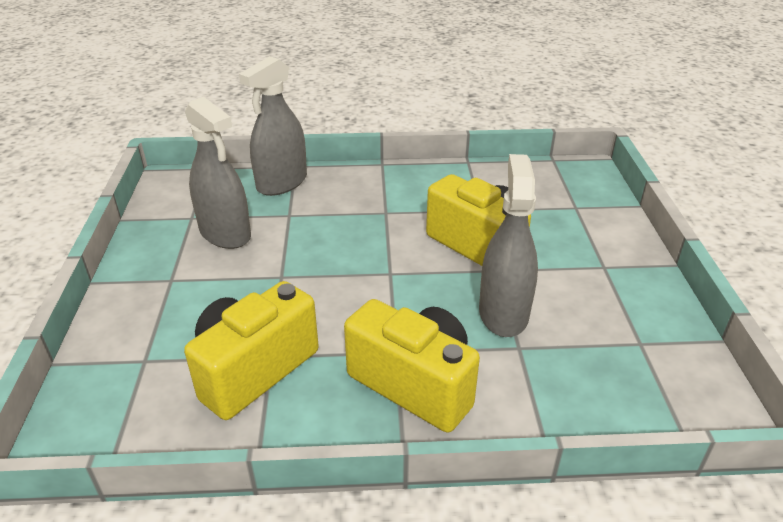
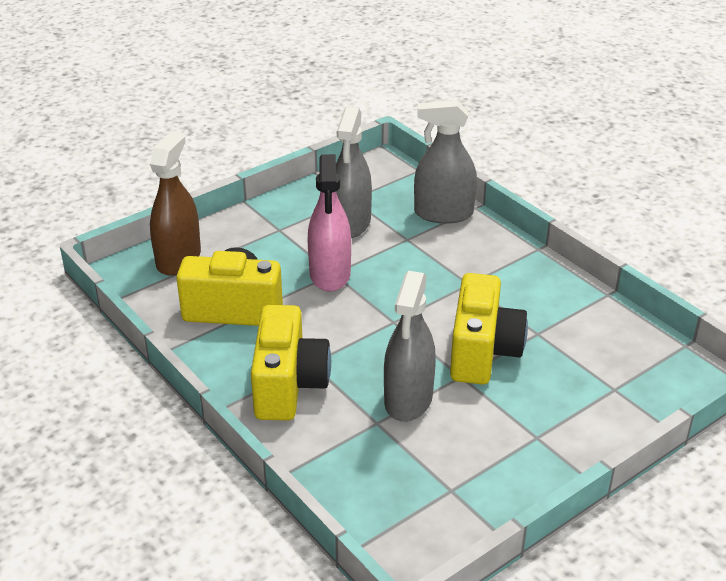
camera: 55 degrees right, 0 degrees up
grey spray bottle [479,154,538,337] -> grey spray bottle turned 135 degrees clockwise [384,271,436,422]
none -> brown spray bottle [150,131,201,276]
none -> pink spray bottle [307,154,351,292]

